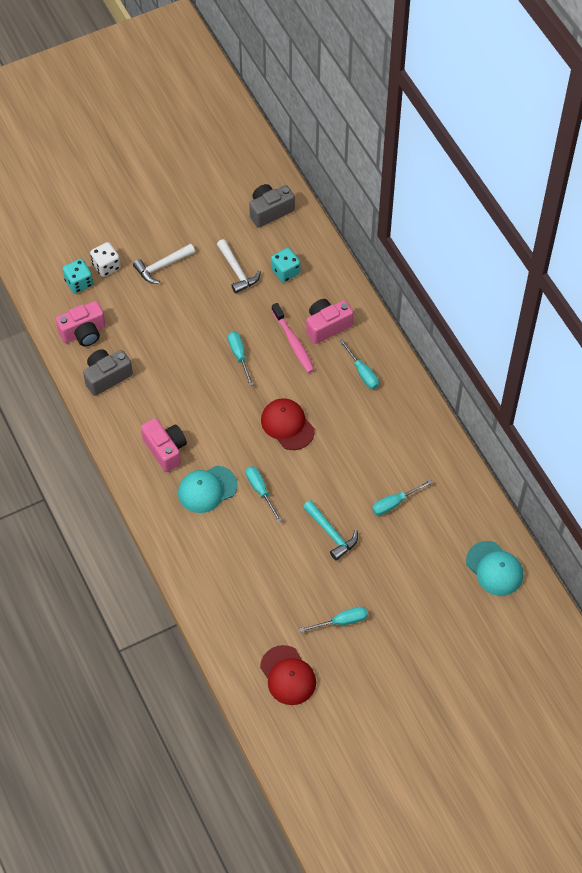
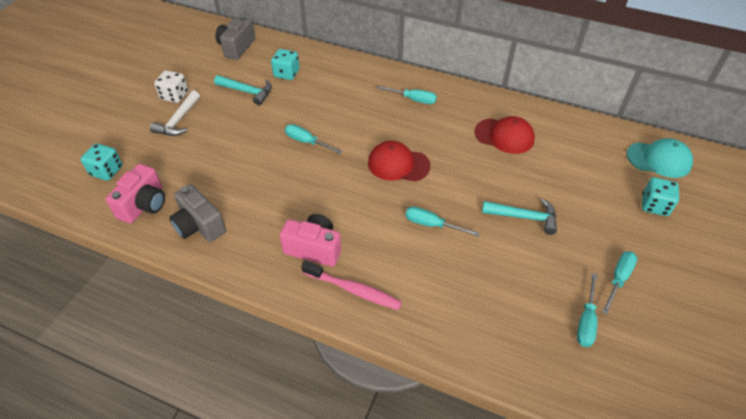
camera: 40 degrees left, 10 degrees down
grey camera [83,349,133,396] -> grey camera turned 60 degrees counterclockwise [169,184,226,242]
white dice [90,242,121,277] -> white dice moved to [154,70,188,103]
turquoise cap [178,466,238,513] -> none
white hammer [217,239,261,294] -> turquoise hammer [214,75,272,106]
red cap [260,645,316,705] -> red cap moved to [474,116,535,154]
pink toothbrush [272,303,314,373] -> pink toothbrush moved to [301,260,402,310]
pink camera [306,299,354,344] -> none
turquoise screwdriver [372,480,432,515] -> turquoise screwdriver moved to [577,273,597,347]
none -> turquoise dice [642,177,679,216]

